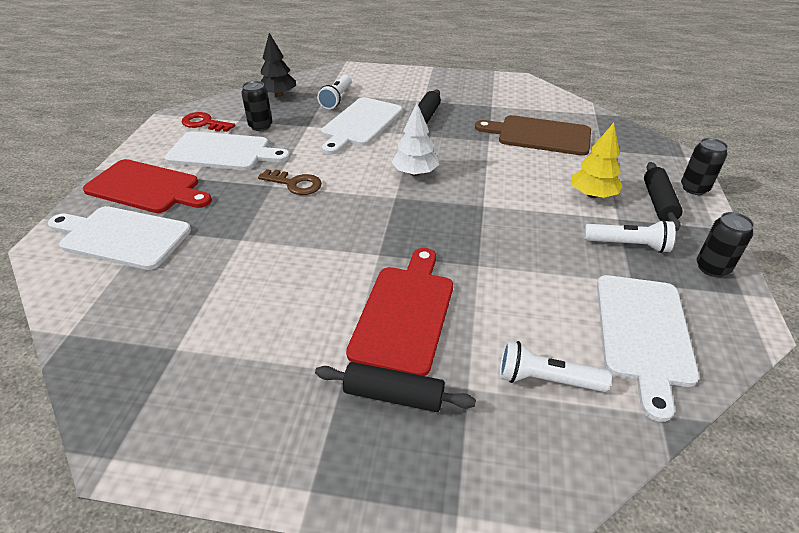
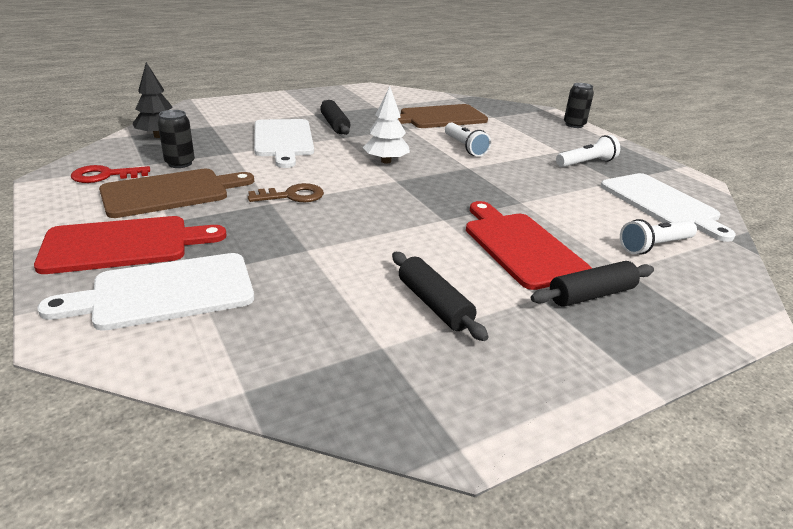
camera: 40 degrees left, 10 degrees down
white cutting board [165,131,290,170] -> brown cutting board [99,169,254,218]
white flashlight [317,75,352,109] -> white flashlight moved to [445,123,491,157]
yellow tree [571,123,623,198] -> none
black rolling pin [644,162,683,231] -> black rolling pin moved to [392,252,489,341]
black can [697,212,754,277] -> none

